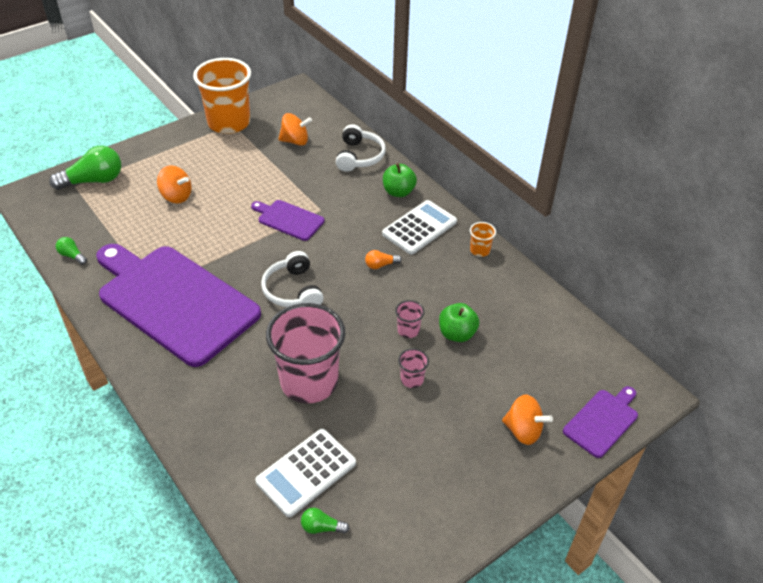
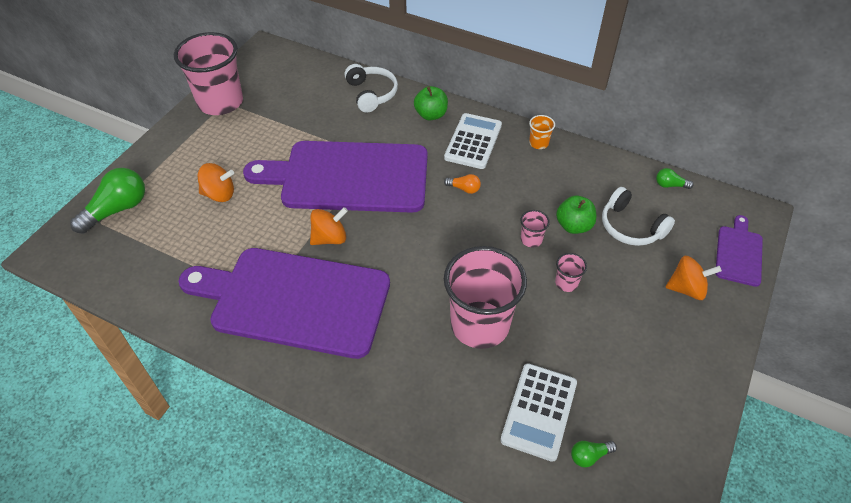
camera: 25 degrees left, 5 degrees up
green light bulb [56,237,87,265] -> green light bulb moved to [656,168,694,189]
orange cup [193,58,251,134] -> pink cup [174,32,243,115]
purple cutting board [251,200,325,241] -> purple cutting board [243,141,428,213], size x2.28
white headphones [261,251,324,307] -> white headphones moved to [602,187,675,246]
orange spinning top [278,113,312,146] -> orange spinning top moved to [310,207,348,245]
orange light bulb [365,250,402,269] -> orange light bulb turned 120 degrees counterclockwise [444,174,481,194]

